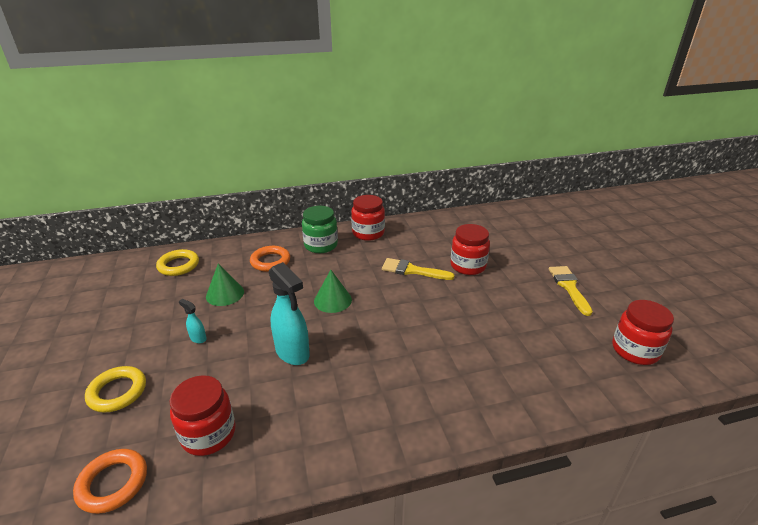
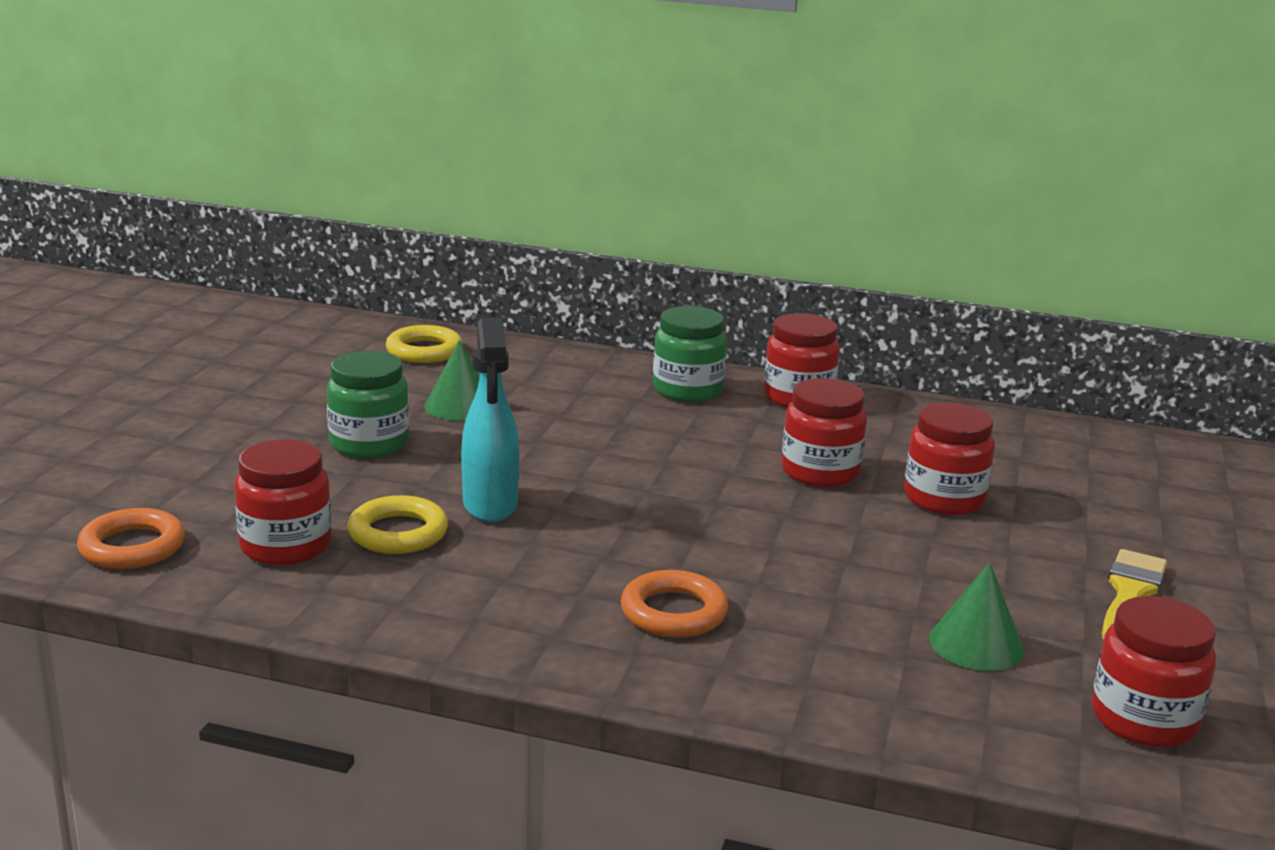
camera: 30 degrees right, 10 degrees down
yellow ring [85,366,146,413] -> yellow ring moved to [348,495,448,554]
turquoise spray bottle [179,299,207,343] -> green jar [327,351,409,458]
orange ring [250,246,290,272] -> orange ring moved to [621,570,728,637]
green cone [314,270,352,313] -> green cone moved to [929,562,1024,671]
yellow brush [382,258,455,280] -> red jar [782,378,867,487]

